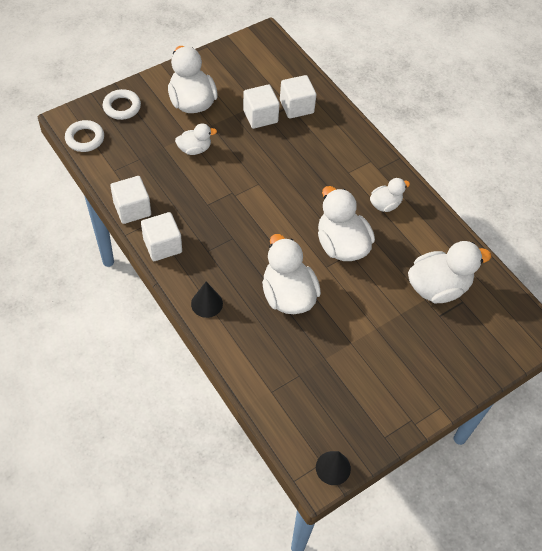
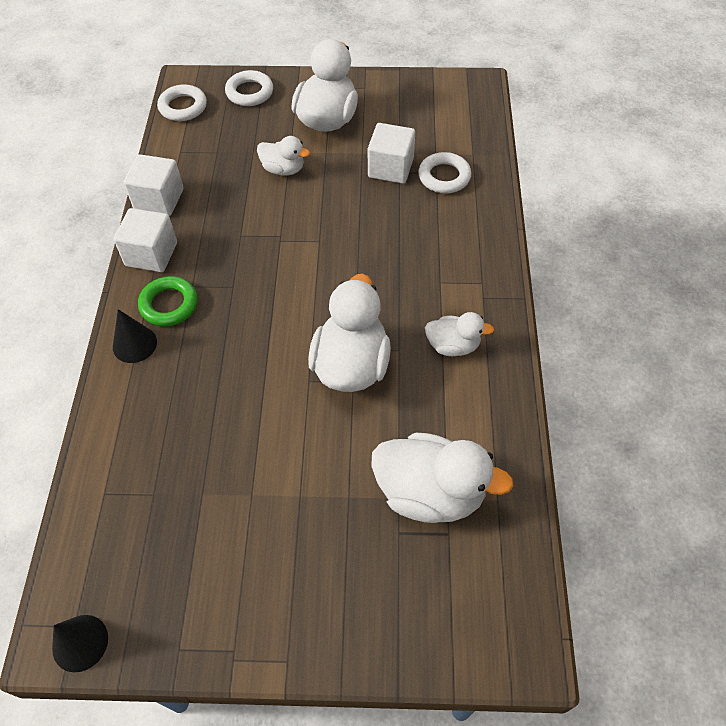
camera: 40 degrees right, 0 degrees up
white duck [262,234,321,314] -> none
white cube [280,75,316,119] -> white ring [418,152,471,193]
none -> green ring [138,276,198,327]

